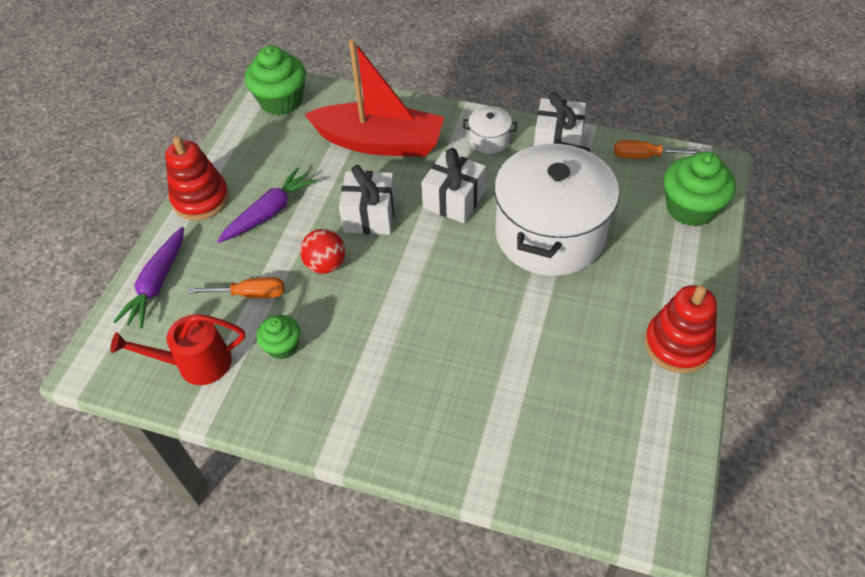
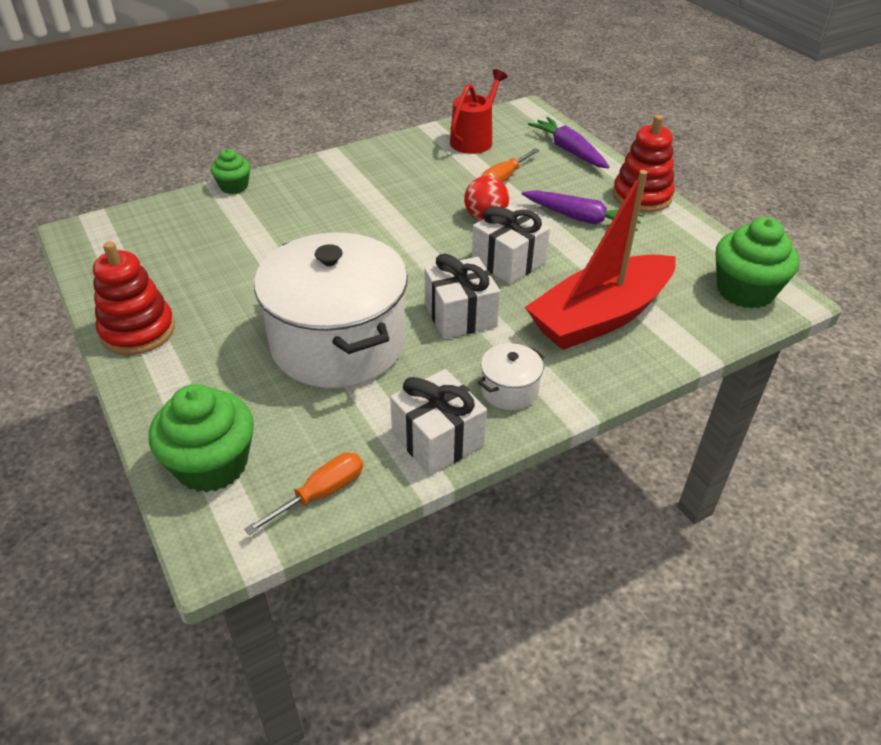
camera: 130 degrees right, 10 degrees down
purple carrot [217,167,316,243] -> purple carrot turned 60 degrees counterclockwise [522,190,644,231]
green cupcake [257,315,300,359] -> green cupcake moved to [211,149,250,194]

